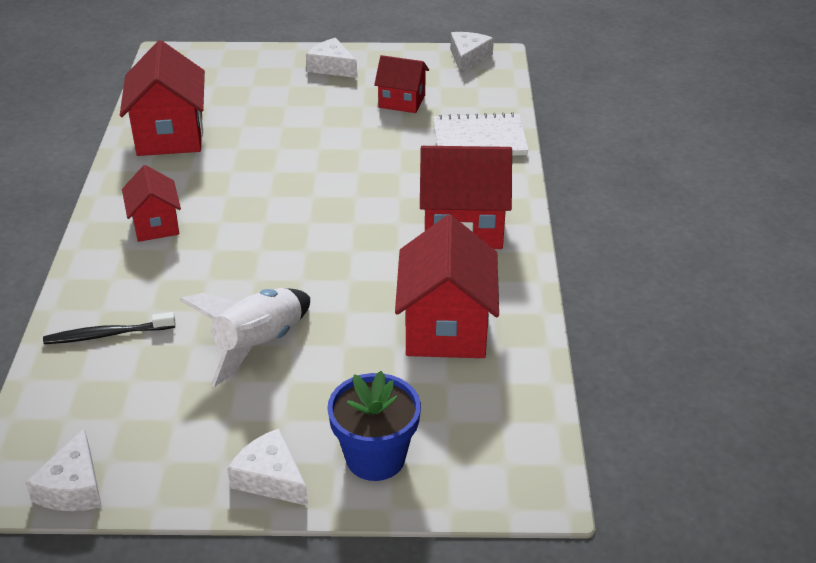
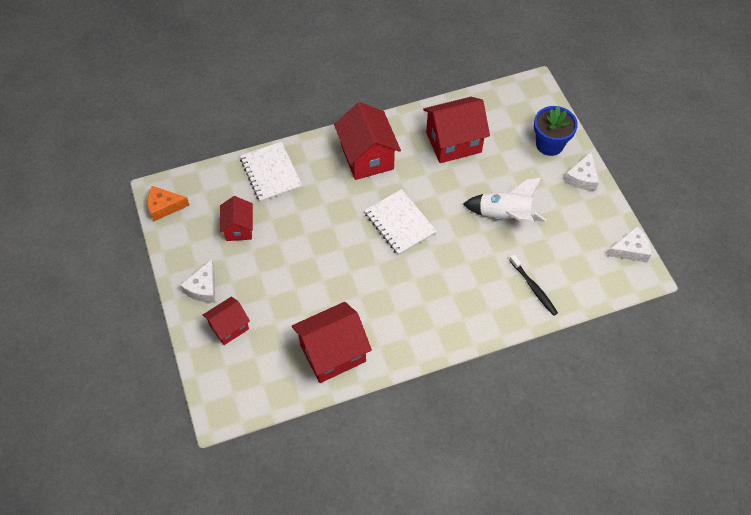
camera: 110 degrees left, 20 degrees up
red house [122,165,181,242] -> red house moved to [203,297,250,345]
white cheese [450,32,494,74] -> orange cheese [147,186,190,222]
none -> white notebook [364,189,437,255]

